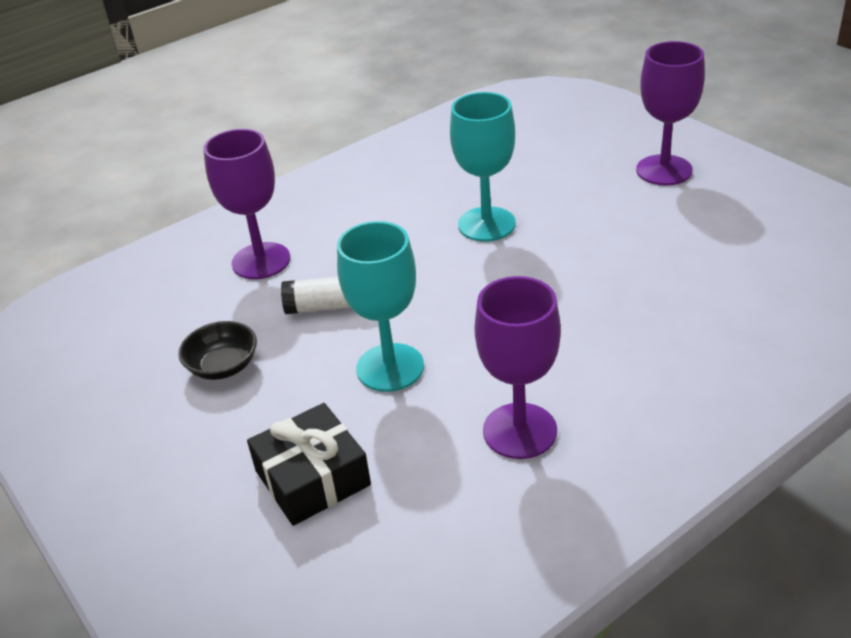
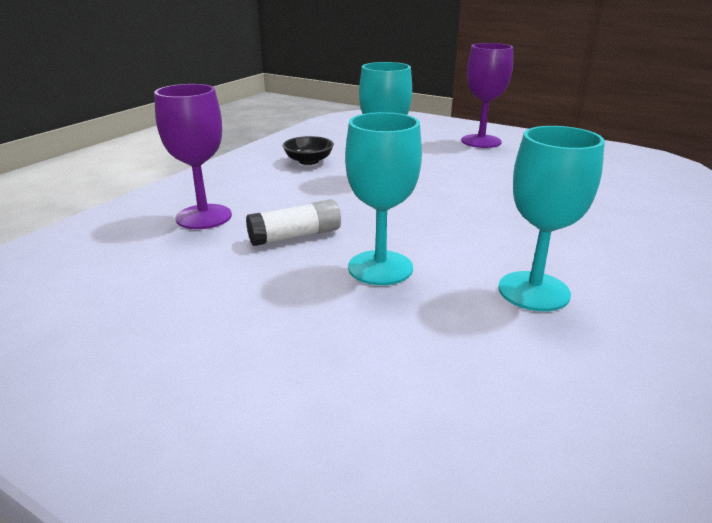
camera: 25 degrees left, 10 degrees down
black bowl [178,321,257,380] -> black bowl moved to [283,136,334,165]
black gift [247,403,371,526] -> none
purple goblet [474,276,561,459] -> turquoise goblet [499,126,605,311]

